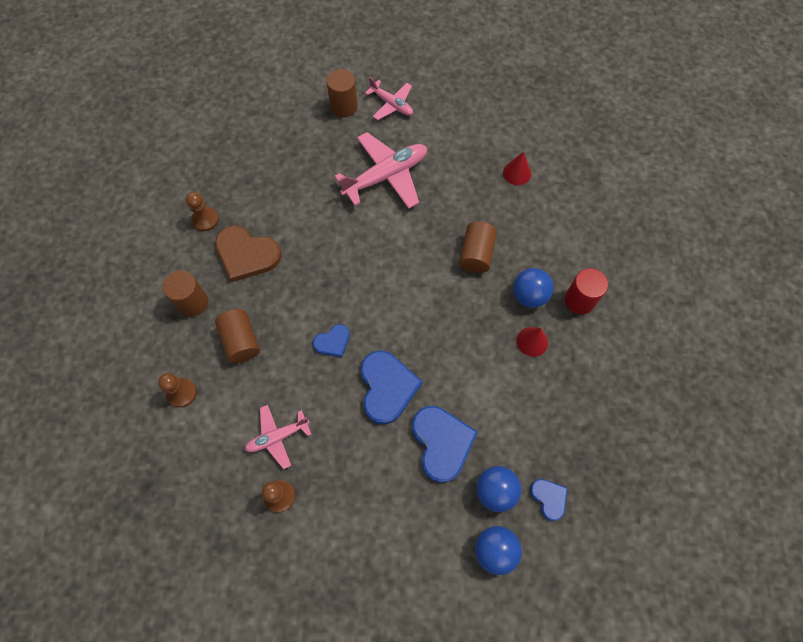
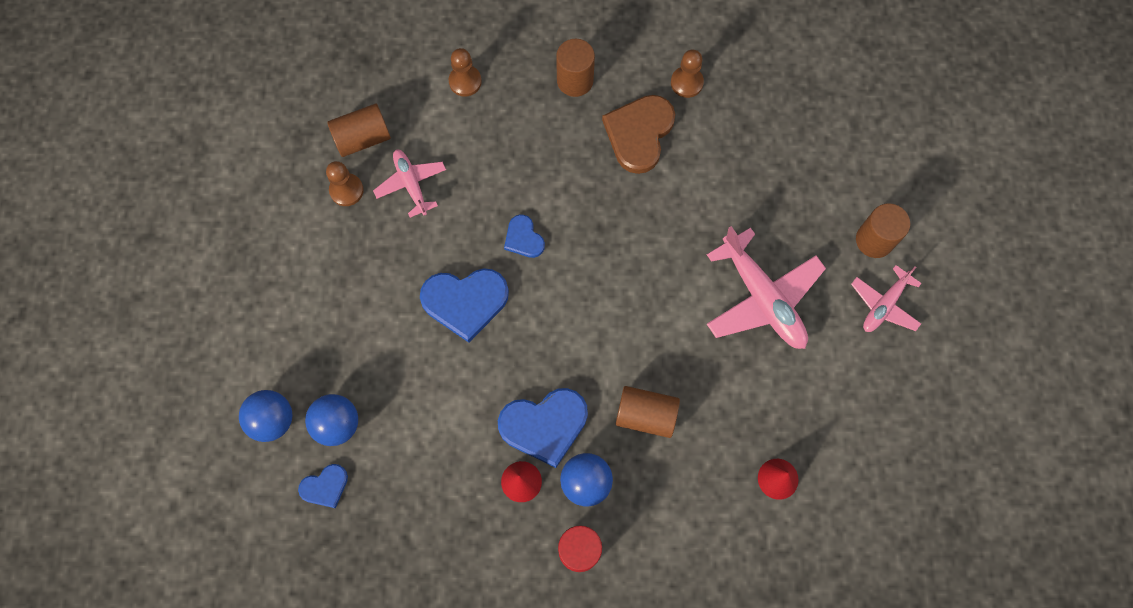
camera: 90 degrees right, 5 degrees up
brown cylinder [215,309,260,363] -> brown cylinder moved to [327,104,391,157]
blue heart [412,406,478,483] -> blue heart moved to [498,388,588,468]

